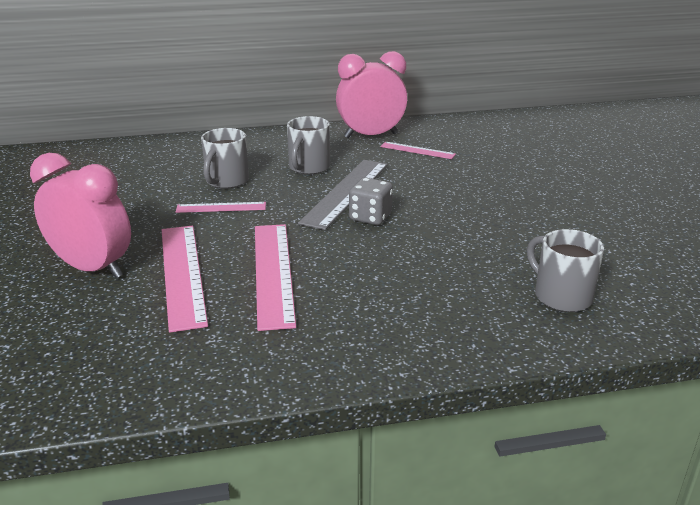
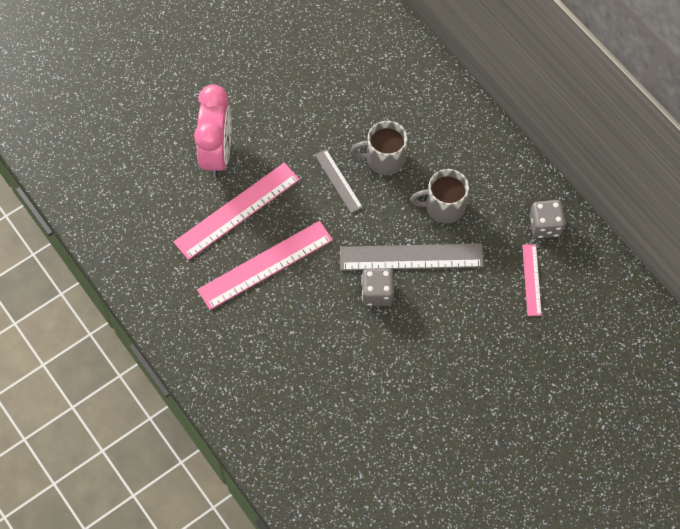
camera: 65 degrees right, 35 degrees up
pink ruler [176,202,266,213] -> grey ruler [315,149,363,213]
pink clock [336,51,407,138] -> grey dice [529,200,565,239]
grey mug [527,229,604,312] -> none

